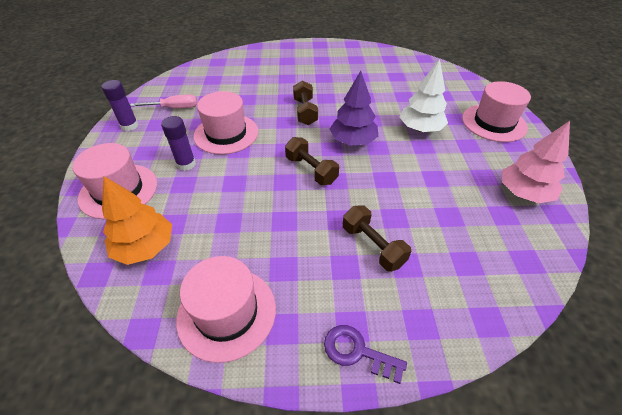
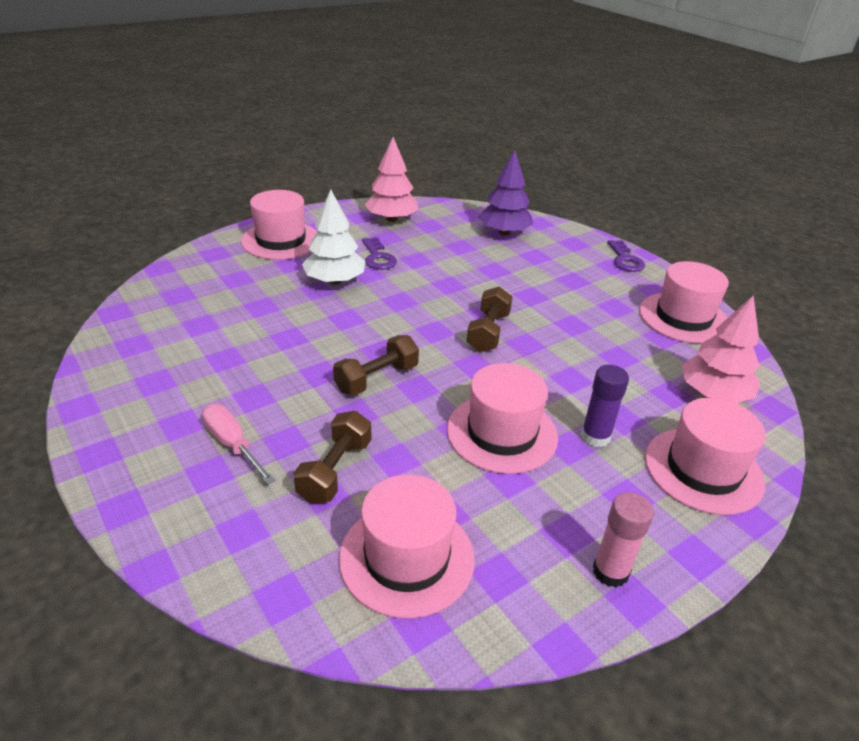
camera: 125 degrees left, 10 degrees down
purple glue stick [101,80,138,131] -> pink glue stick [593,492,654,588]
orange tree [102,176,172,265] -> pink tree [681,295,760,403]
pink screwdriver [130,94,197,108] -> pink screwdriver moved to [202,404,275,485]
purple tree [330,71,378,146] -> purple tree moved to [479,150,533,236]
brown dumbbell [343,205,411,272] -> brown dumbbell moved to [293,411,371,504]
none -> pink hat [339,474,475,619]
none -> purple key [362,237,397,270]

